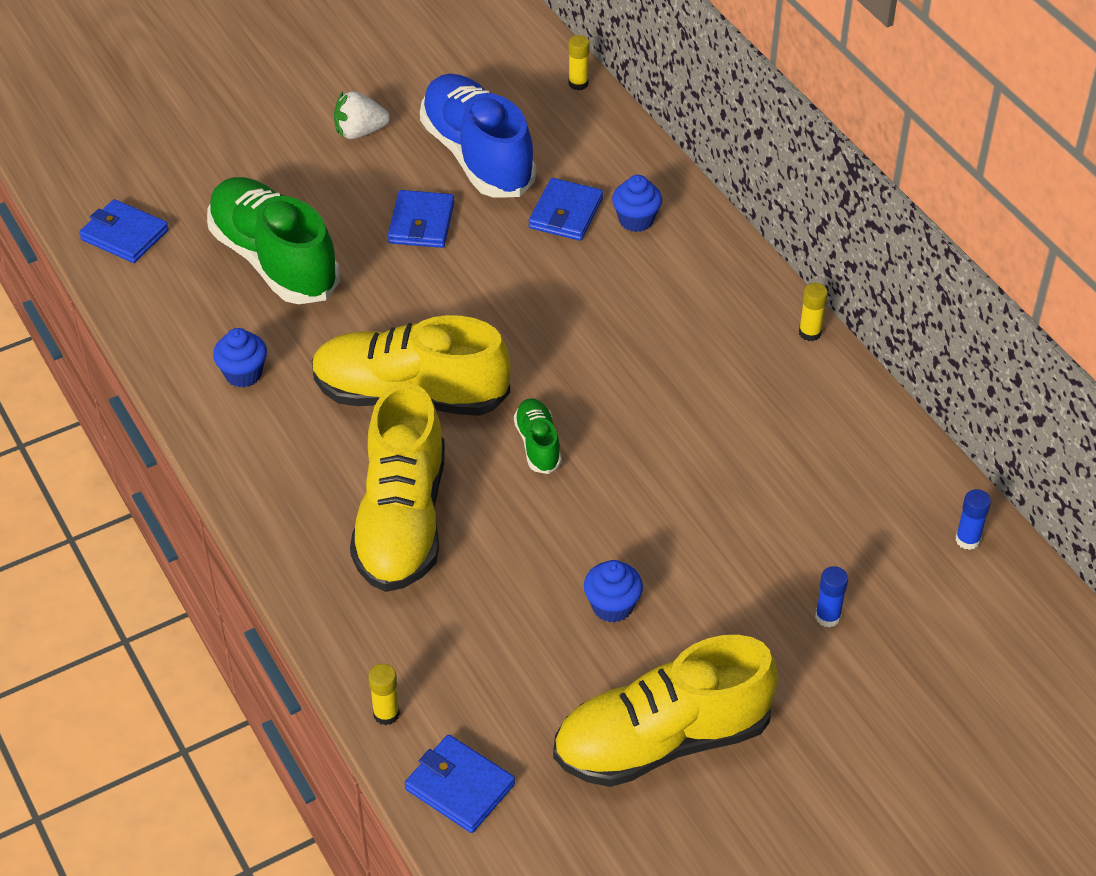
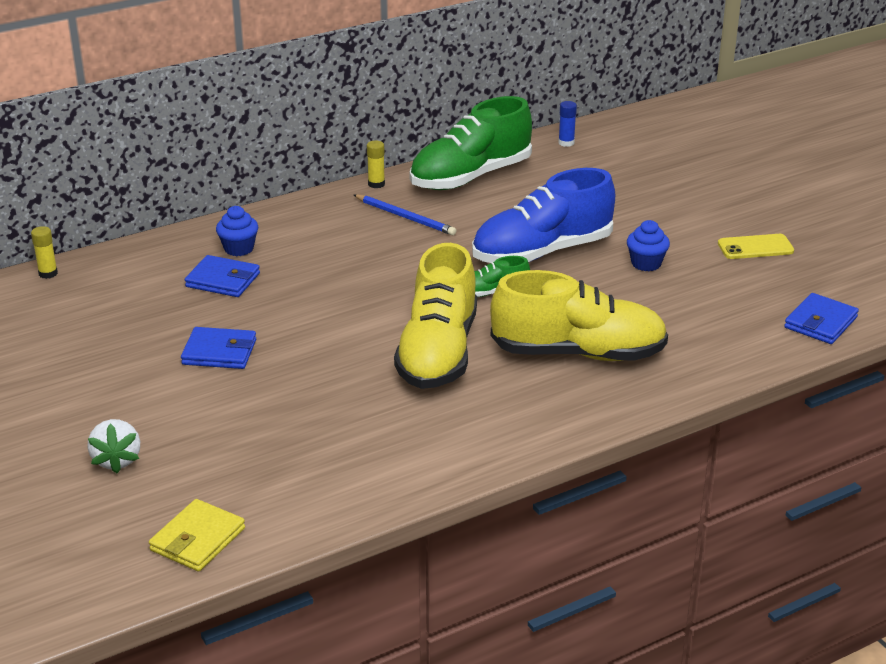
camera: 90 degrees left, 15 degrees down
blue wallet [79,199,169,263] -> yellow wallet [149,499,245,572]
green shoe [207,177,340,304] -> green shoe moved to [409,96,532,190]
blue cupcake [213,328,267,388] -> none
white strawberry [334,91,390,139] -> white strawberry moved to [87,419,140,473]
yellow glue stick [368,663,400,725] -> none
blue shoe [420,74,536,198] -> blue shoe moved to [472,168,615,263]
yellow shoe [553,635,778,787] -> yellow phone [718,234,794,259]
blue glue stick [815,566,848,627] -> none
none -> blue pencil [354,194,457,235]

